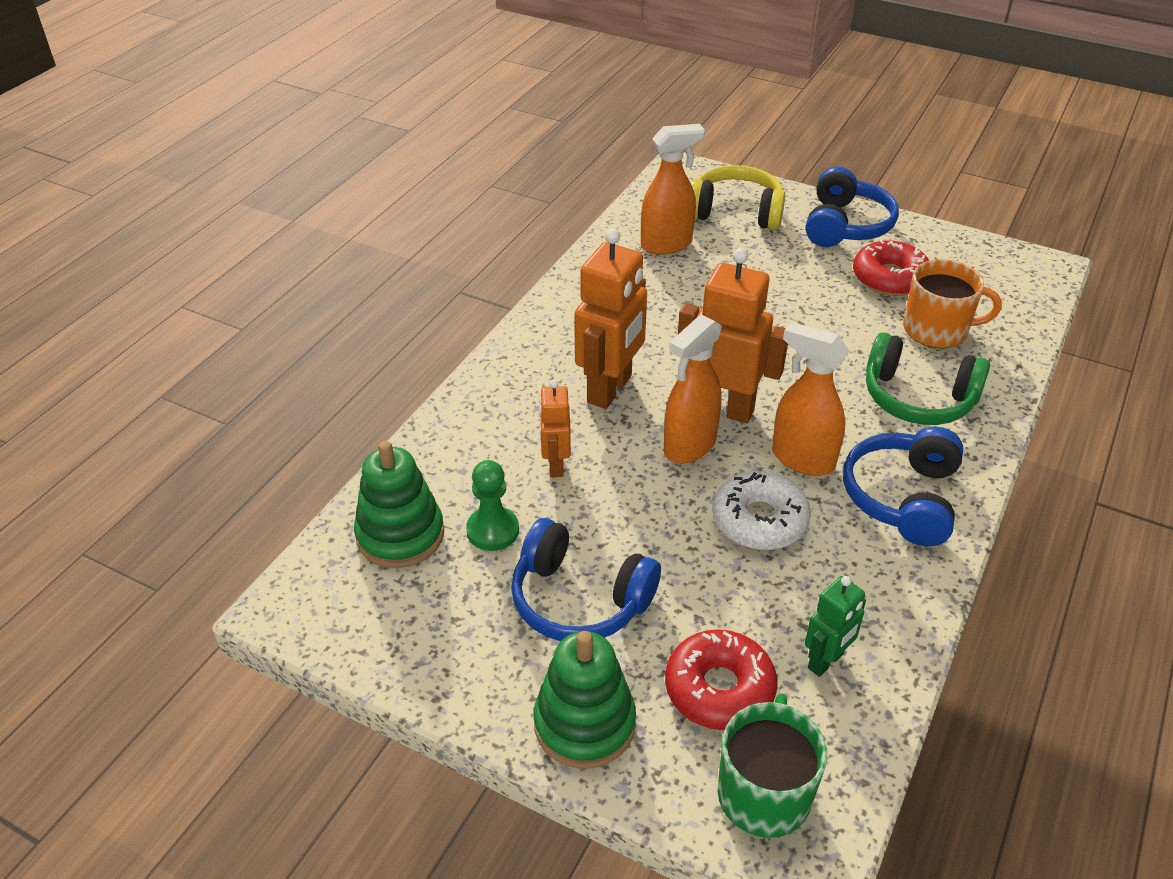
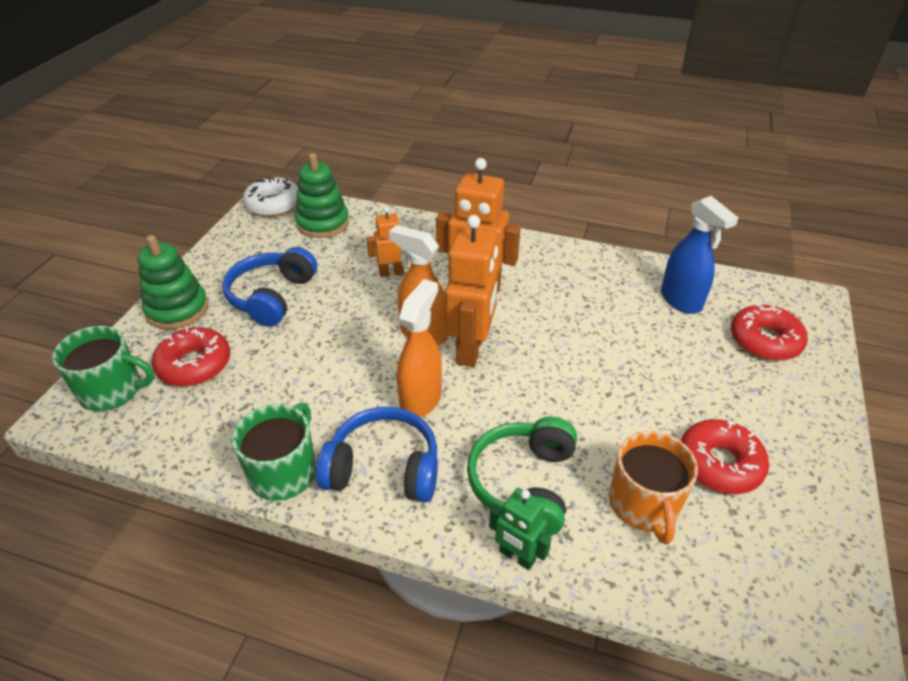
camera: 80 degrees right, 0 degrees up
green pawn [466,460,519,551] -> none
orange spray bottle [641,124,705,255] -> blue spray bottle [661,196,738,314]
yellow headphones [691,165,785,230] -> red donut [731,304,808,361]
white donut [712,471,811,550] -> white donut moved to [243,177,299,217]
green robot [805,576,866,677] -> green robot moved to [489,488,551,570]
blue headphones [806,167,899,247] -> none
none -> green mug [232,403,316,501]

